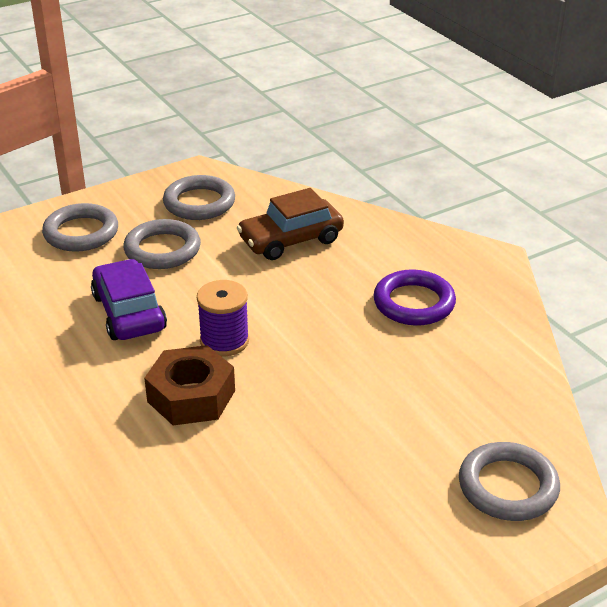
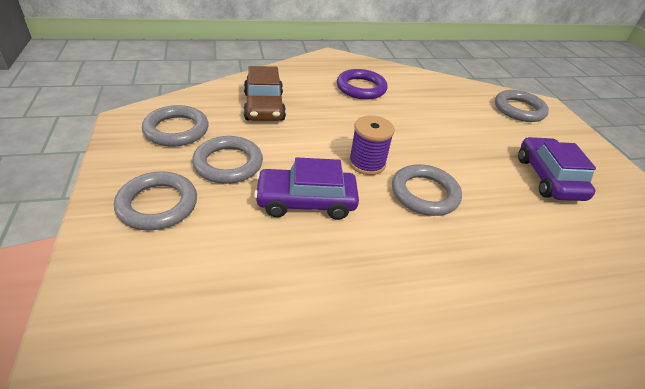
camera: 75 degrees left, 5 degrees up
brown nut [144,345,235,425] -> grey ring [392,164,462,216]
none -> purple car [518,137,596,201]

